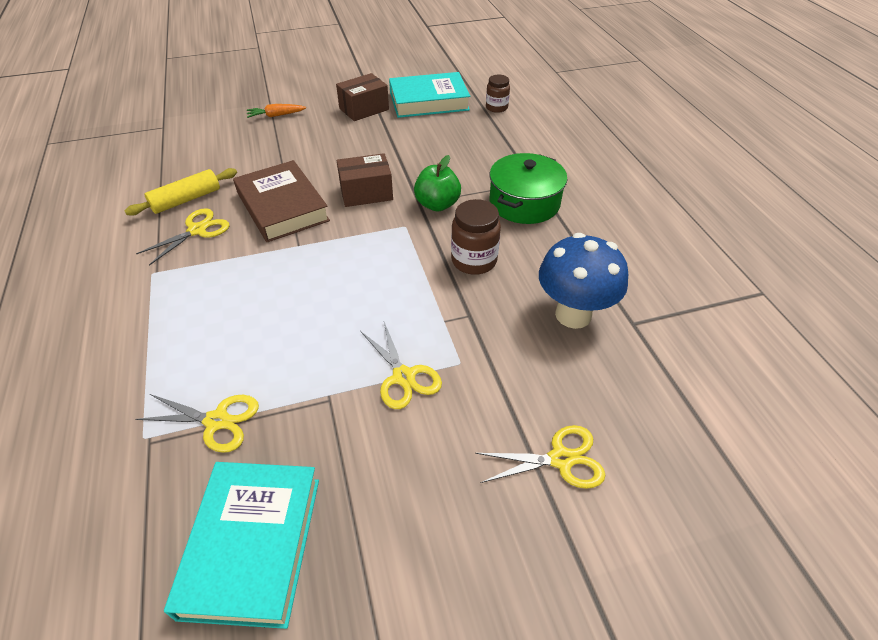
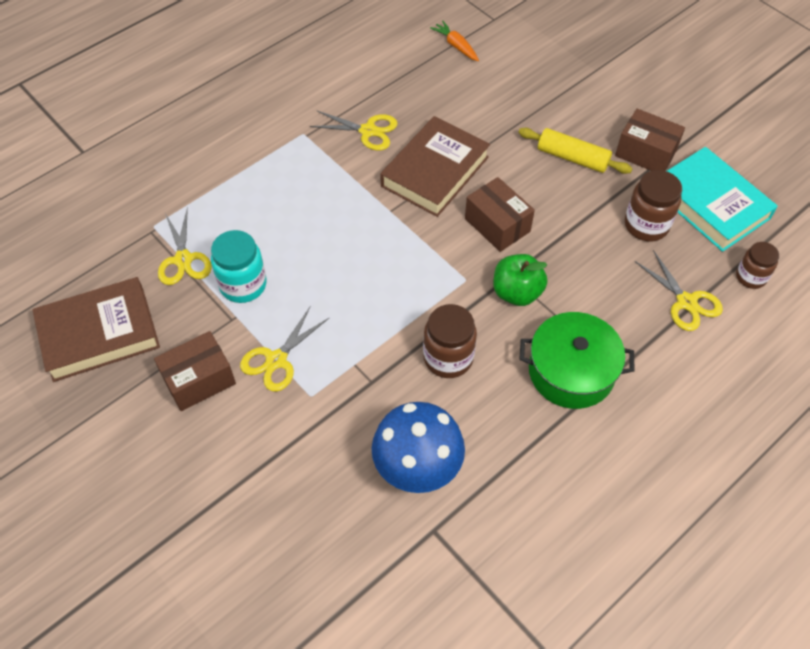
camera: 65 degrees right, 10 degrees up
yellow rolling pin [125,168,237,216] -> yellow rolling pin moved to [518,128,633,174]
turquoise book [164,462,319,629] -> brown book [32,277,160,382]
orange carrot [247,104,306,118] -> orange carrot moved to [430,21,479,61]
yellow scissors [475,425,605,489] -> yellow scissors moved to [635,250,723,331]
none -> brown box [154,331,236,411]
none -> turquoise jar [211,230,267,303]
none -> brown jar [625,170,682,241]

